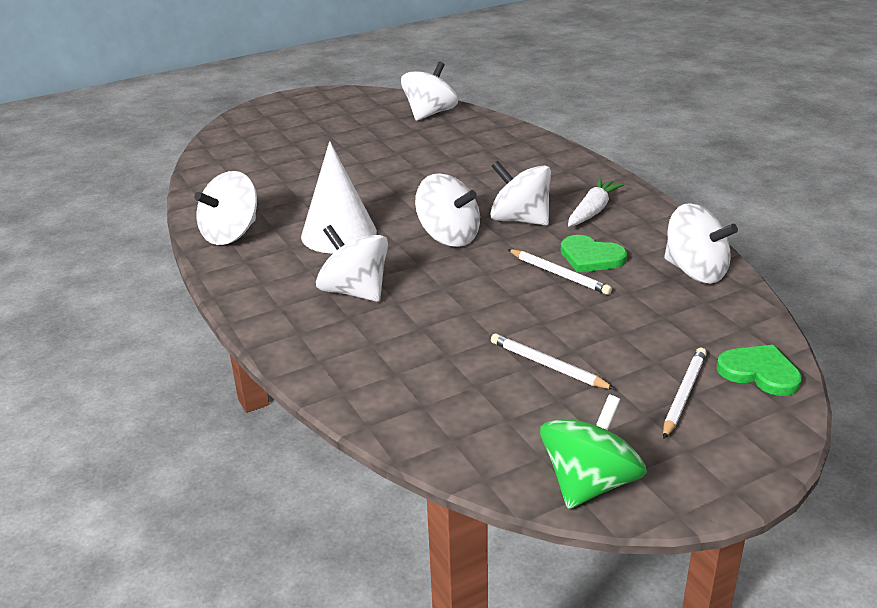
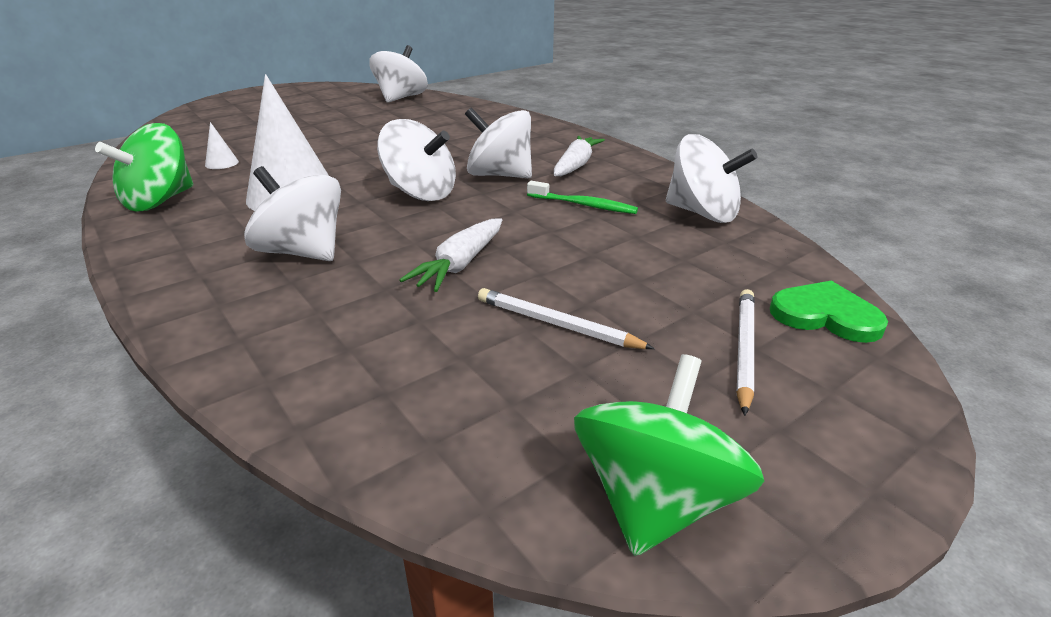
camera: 10 degrees left, 0 degrees up
white spinning top [195,171,257,245] -> green spinning top [95,123,193,212]
white pencil [507,249,612,295] -> none
green heart [561,235,627,273] -> green toothbrush [527,181,638,214]
none -> white cone [205,122,239,169]
none -> white carrot [399,218,502,292]

